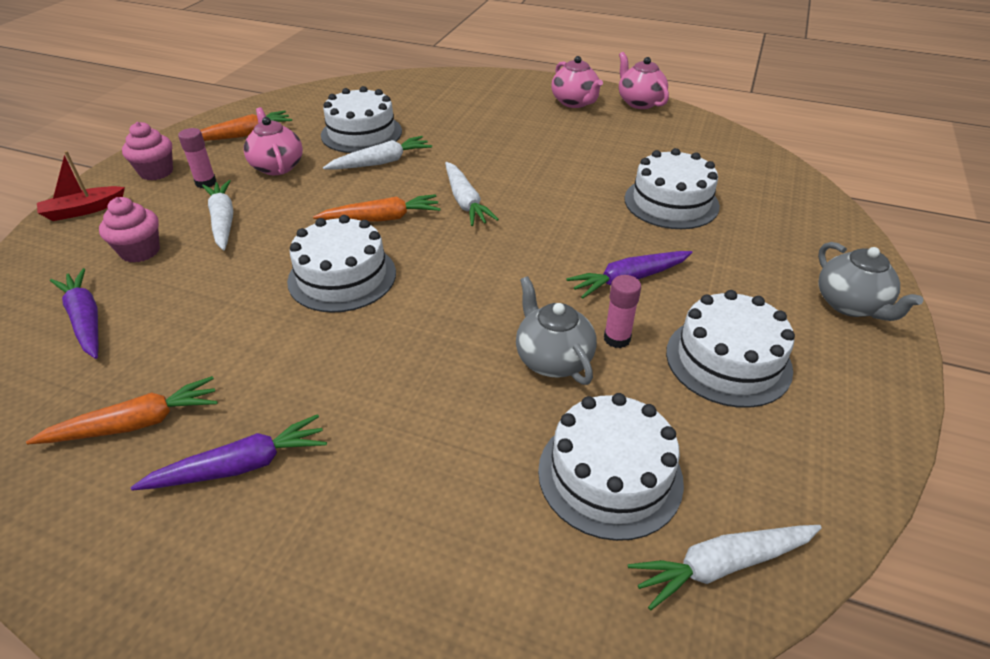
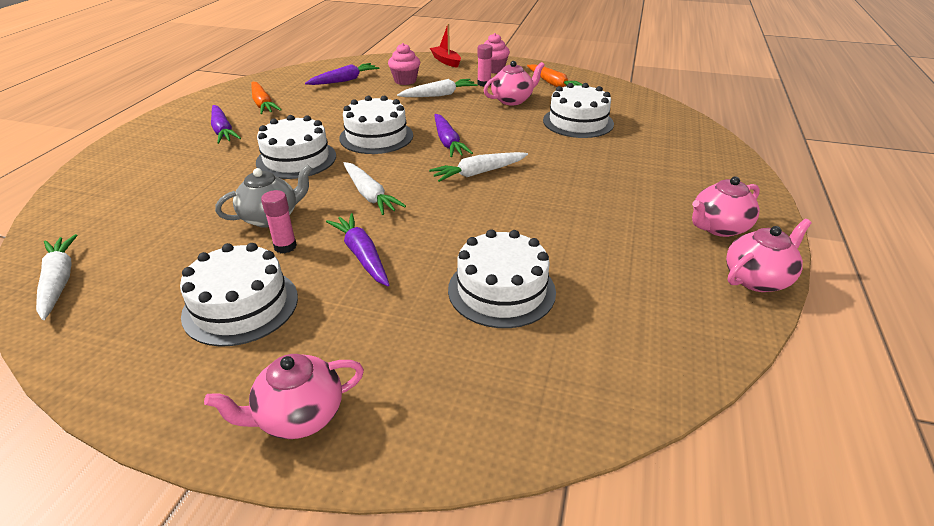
camera: 85 degrees right, 5 degrees down
orange carrot [313,194,440,222] -> purple carrot [434,114,473,157]
white carrot [323,136,432,170] -> white carrot moved to [343,162,406,215]
white cake [538,393,684,541] -> white cake moved to [256,115,336,179]
grey teapot [818,242,923,321] -> pink teapot [204,354,364,439]

